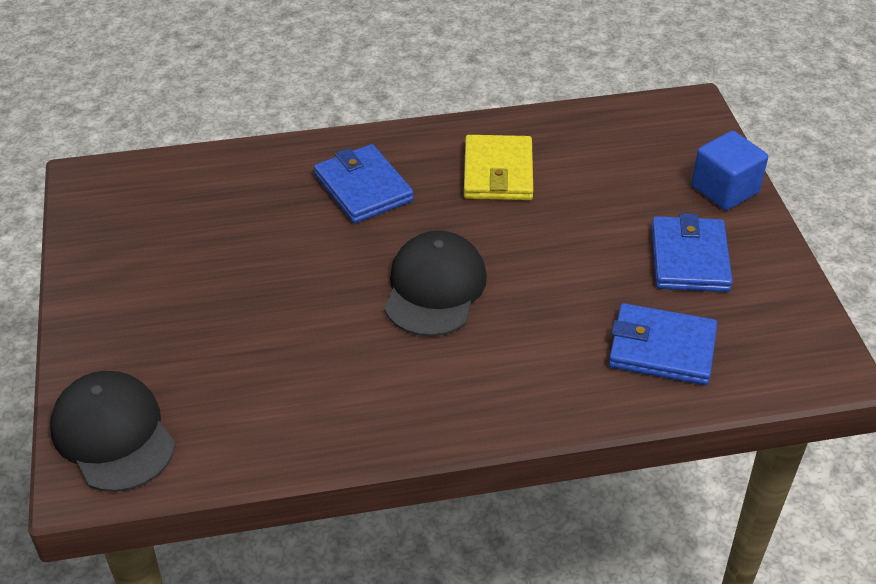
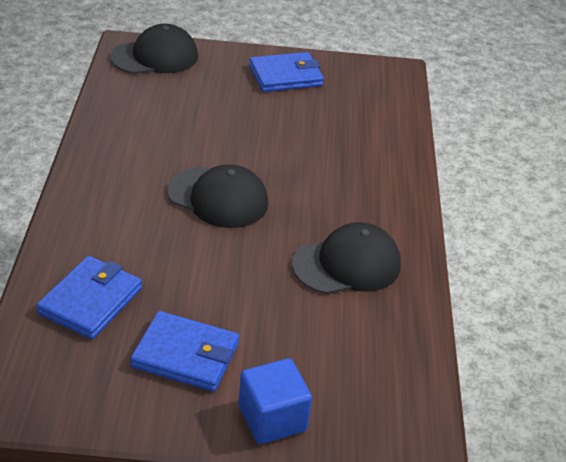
camera: 100 degrees right, 5 degrees down
blue wallet [314,144,414,223] -> blue wallet moved to [249,52,324,92]
yellow wallet [464,135,533,200] -> black cap [292,222,401,294]

